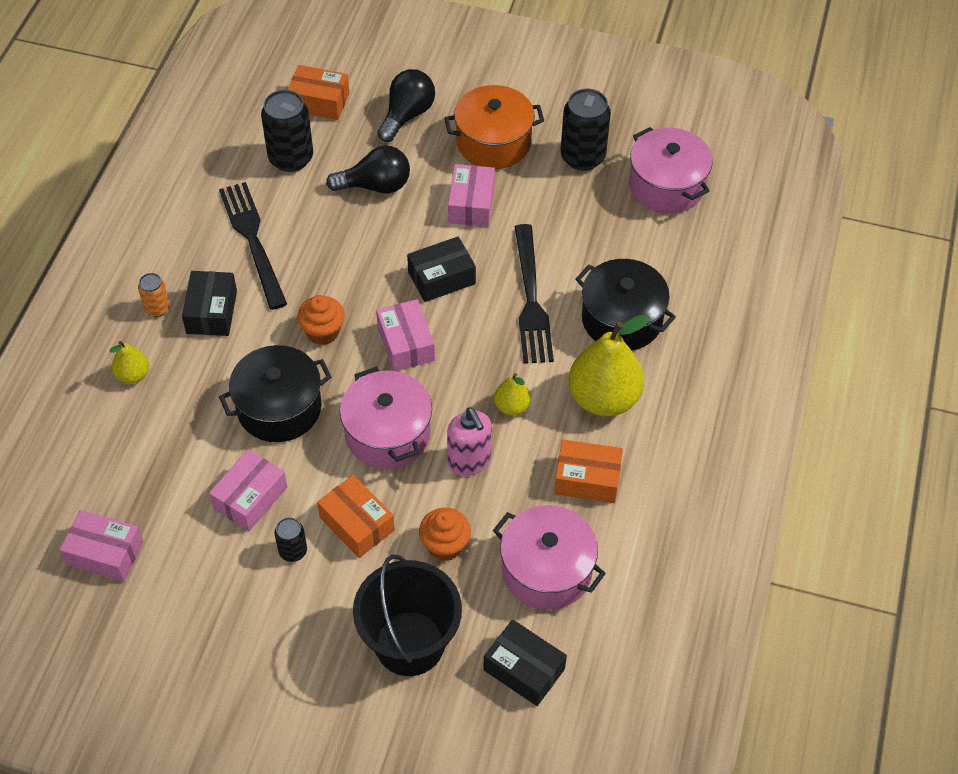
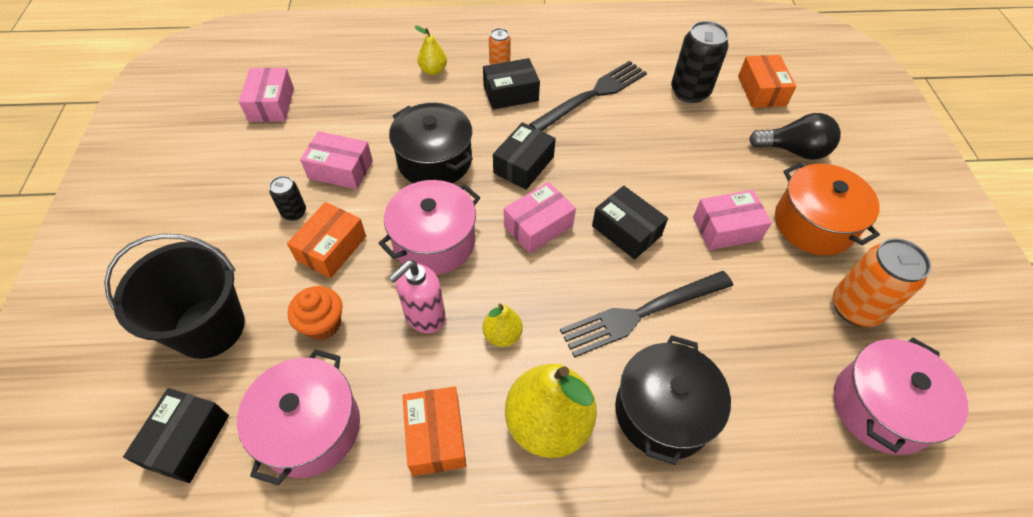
camera: 70 degrees right, 0 degrees up
orange cupcake [297,295,345,345] -> black box [493,122,556,190]
black light bulb [326,146,410,193] -> none
black can [561,89,611,171] -> orange can [833,238,931,327]

